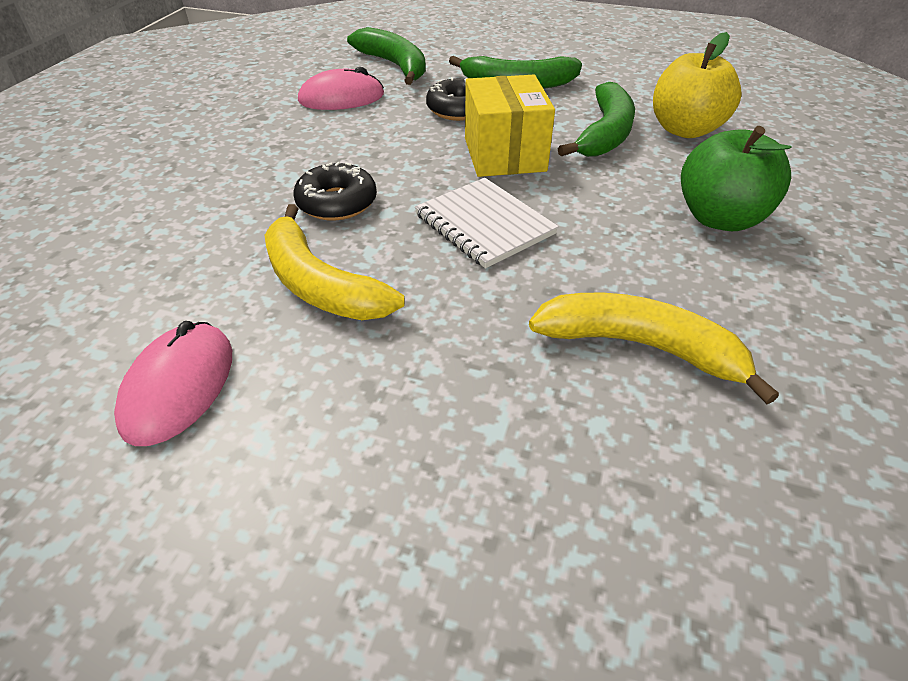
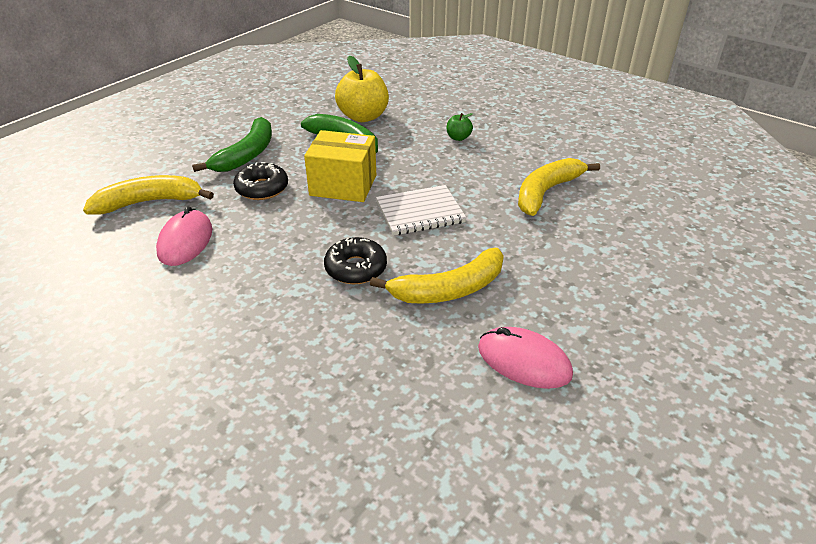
camera: 70 degrees left, 5 degrees down
green banana [347,27,426,85] -> yellow banana [83,175,214,215]
green apple [681,126,792,231] -> green apple [447,113,473,141], size x0.48

